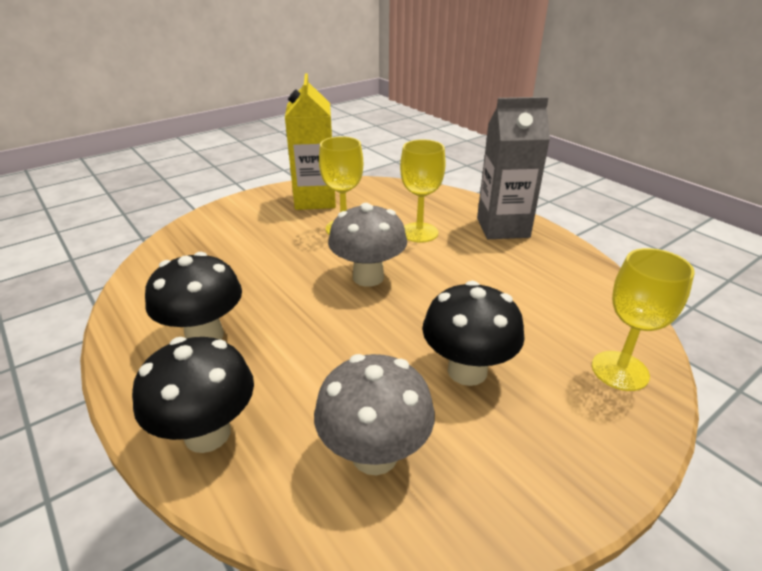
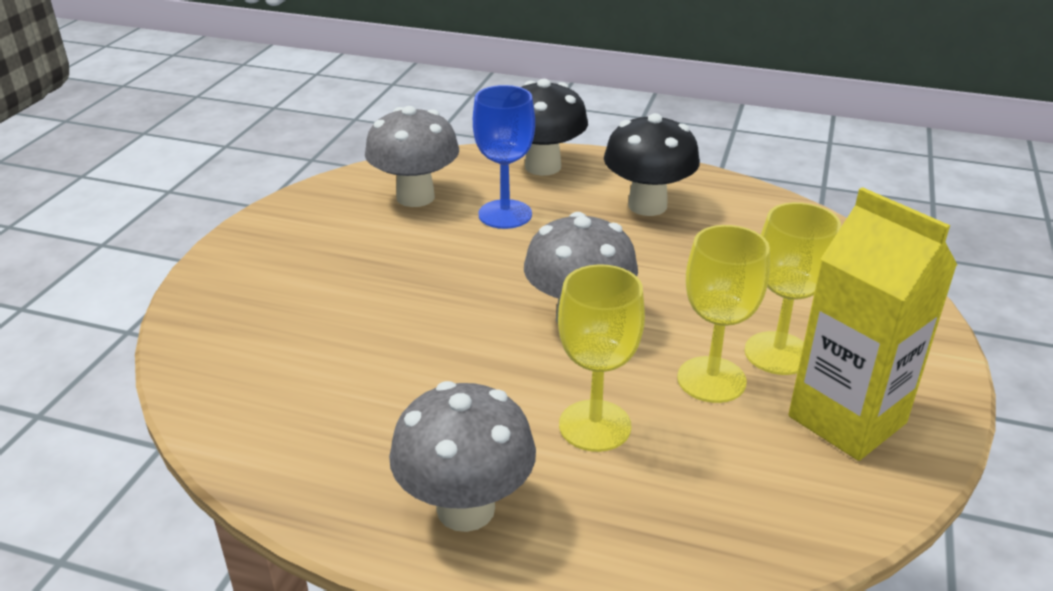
camera: 145 degrees right, 0 degrees up
black mushroom [423,281,525,386] -> none
grey carton [477,97,550,239] -> grey mushroom [389,381,536,532]
yellow goblet [592,248,695,391] -> yellow goblet moved to [745,202,841,375]
none -> blue goblet [473,85,535,229]

